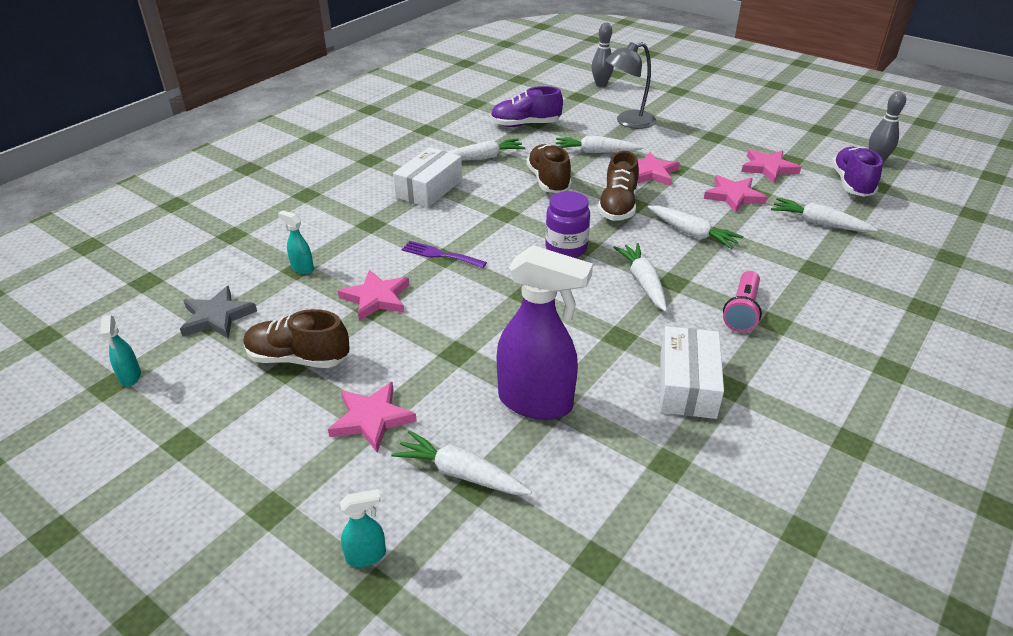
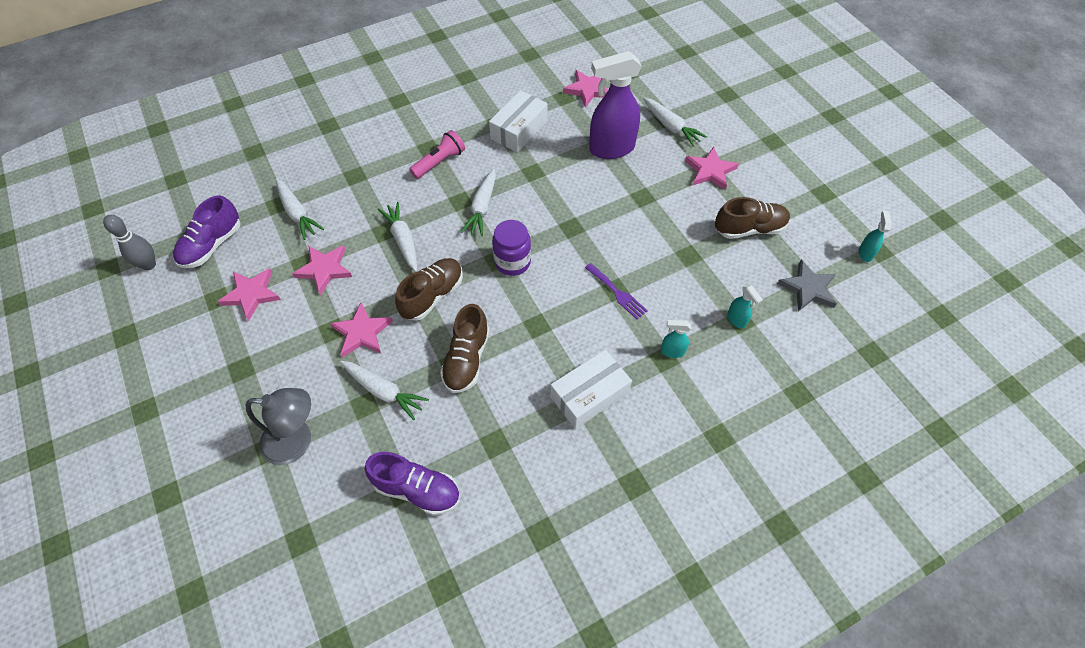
camera: 155 degrees left, 20 degrees up
brown shoe [243,309,349,368] -> brown shoe turned 45 degrees counterclockwise [715,197,790,239]
pink star [338,270,409,321] -> pink star moved to [563,70,608,108]
turquoise spray bottle [340,489,386,567] -> turquoise spray bottle moved to [661,320,691,358]
white carrot [447,138,526,161] -> none
purple spray bottle [497,245,593,420] -> purple spray bottle turned 60 degrees counterclockwise [589,51,642,159]
grey bowling pin [591,23,614,87] -> none

